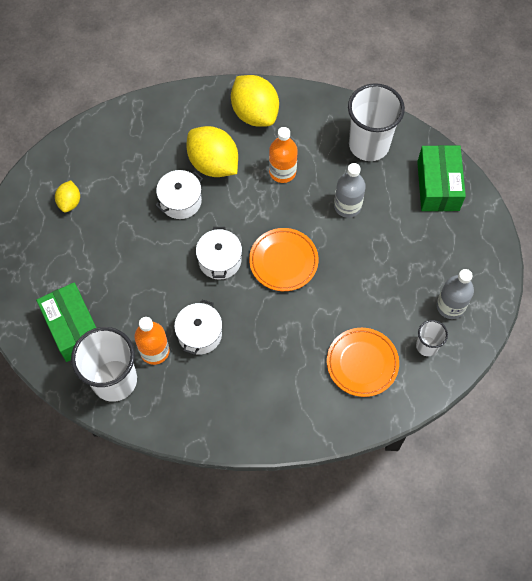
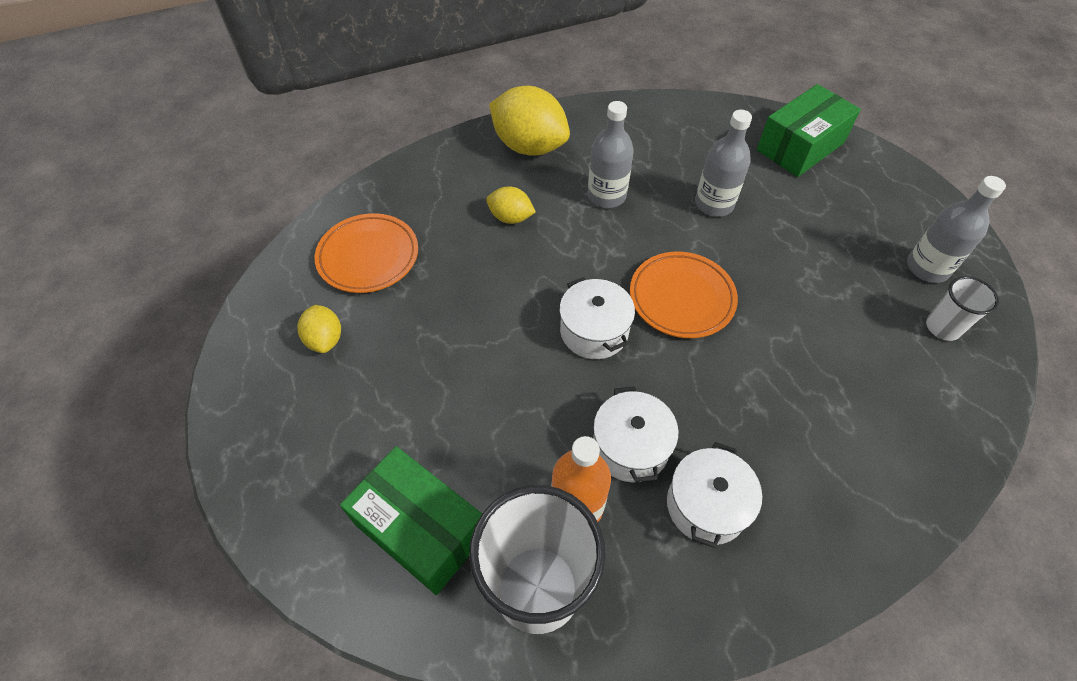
camera: 25 degrees left, 10 degrees down
white pot [155,170,203,219] -> white pot moved to [667,442,762,548]
yellow lemon [187,126,238,177] -> yellow lemon [486,187,536,224], size x0.52
orange bottle [269,127,298,183] -> grey bottle [588,101,634,208]
orange plate [327,328,399,397] -> orange plate moved to [315,213,418,293]
white cup [348,83,405,161] -> none
green box [417,145,466,211] -> green box turned 75 degrees clockwise [757,84,861,177]

